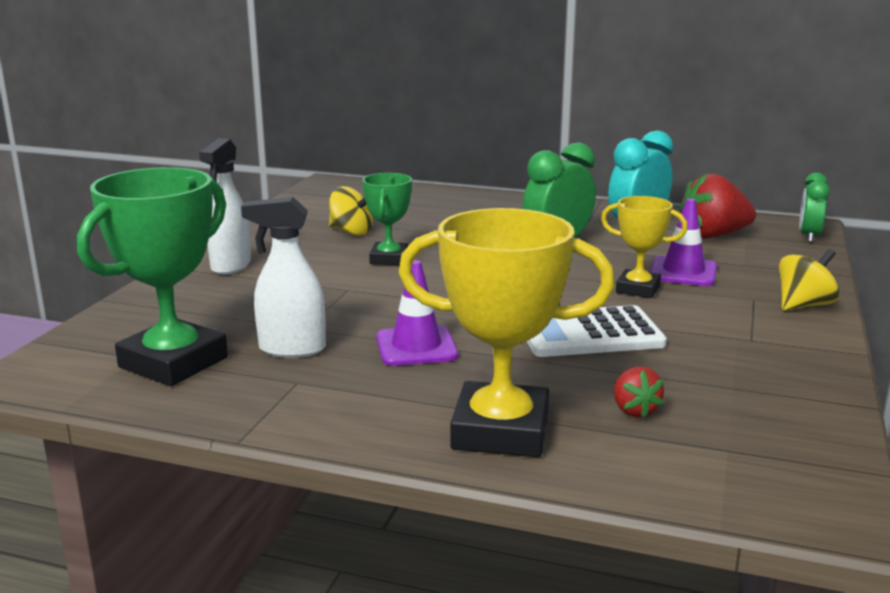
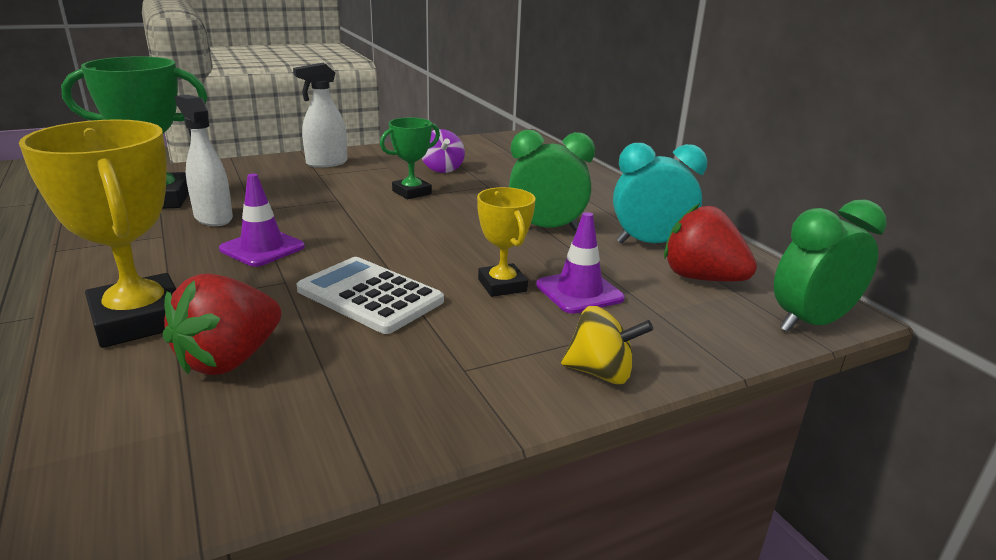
camera: 45 degrees right, 5 degrees up
yellow spinning top [329,186,373,236] -> purple spinning top [422,129,465,173]
red strawberry [614,367,664,418] -> red strawberry [163,273,281,375], size x1.95
green clock [799,173,830,242] -> green clock [774,199,887,332], size x1.57

